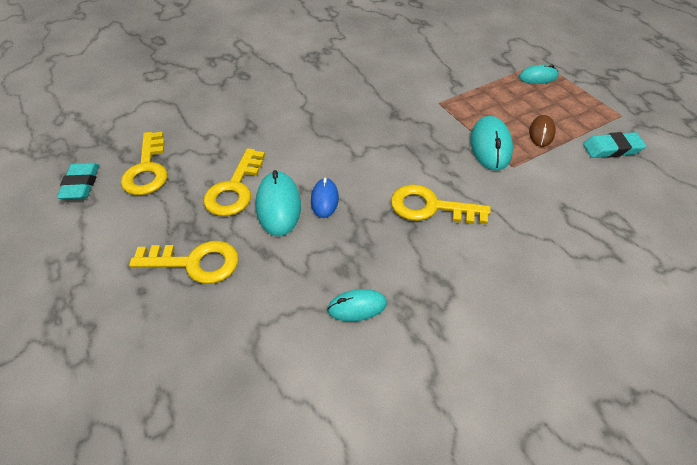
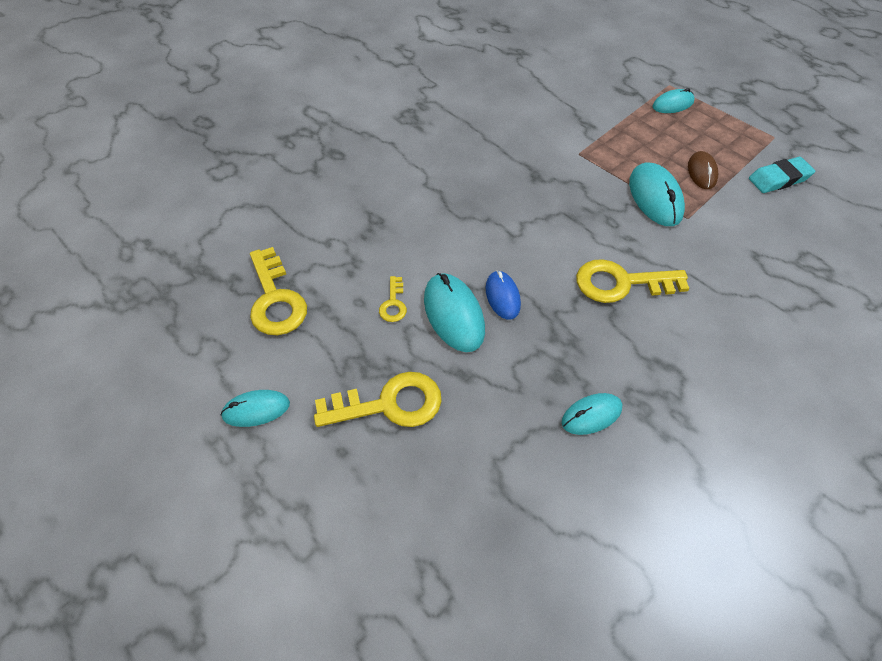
camera: 15 degrees left, 5 degrees up
turquoise eraser [57,163,99,200] -> none
yellow key [203,148,265,216] -> yellow key [379,276,407,322], size x0.50
none -> turquoise mouse [220,390,290,427]

